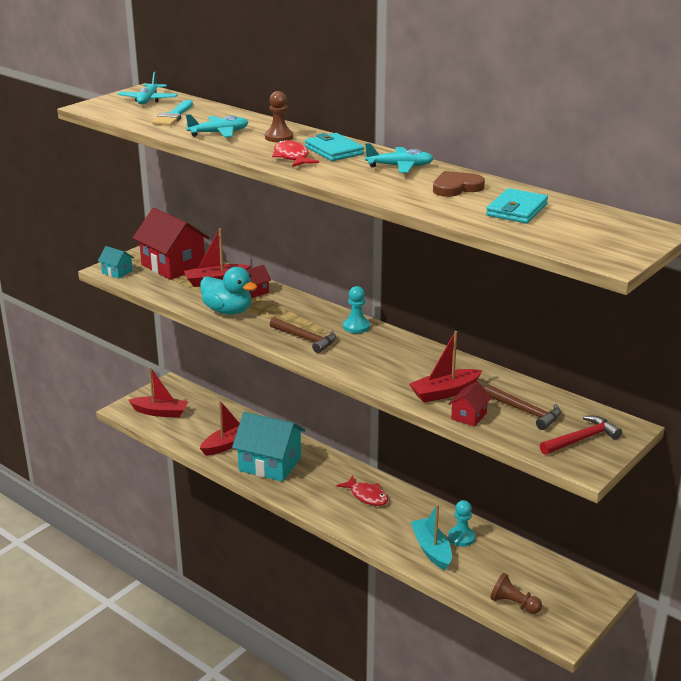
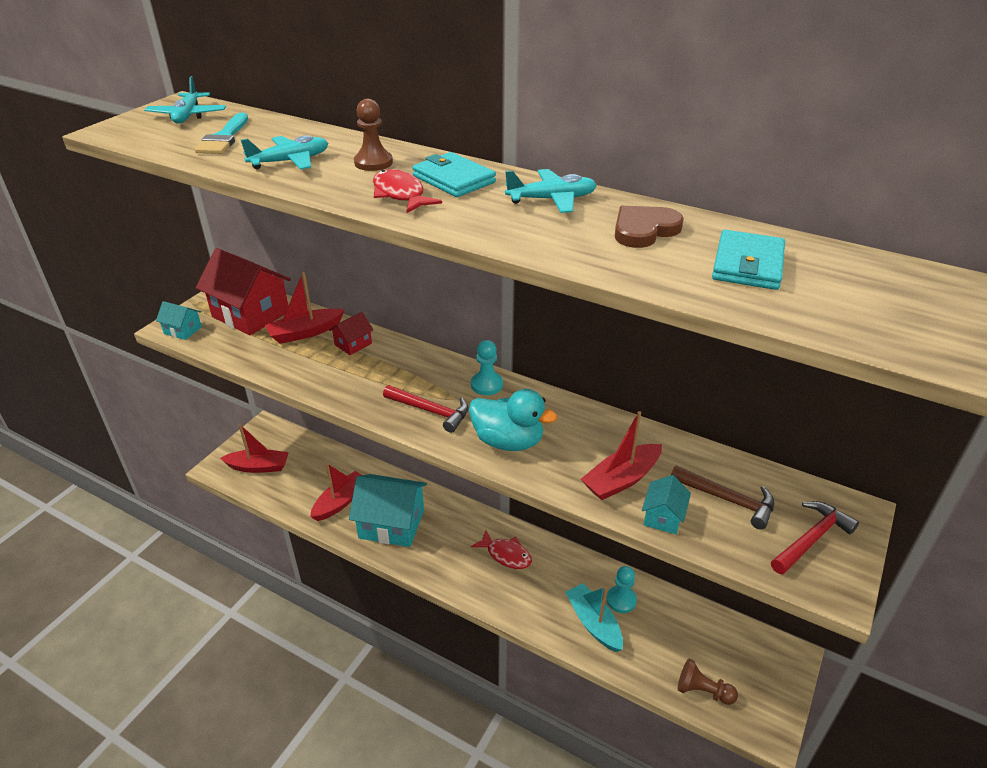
camera: 10 degrees left, 10 degrees up
turquoise duck [200,267,257,315] -> turquoise duck moved to [469,389,557,451]
brown hammer [270,317,336,353] -> red hammer [383,385,468,433]
red house [449,382,491,427] -> turquoise house [642,475,691,534]

